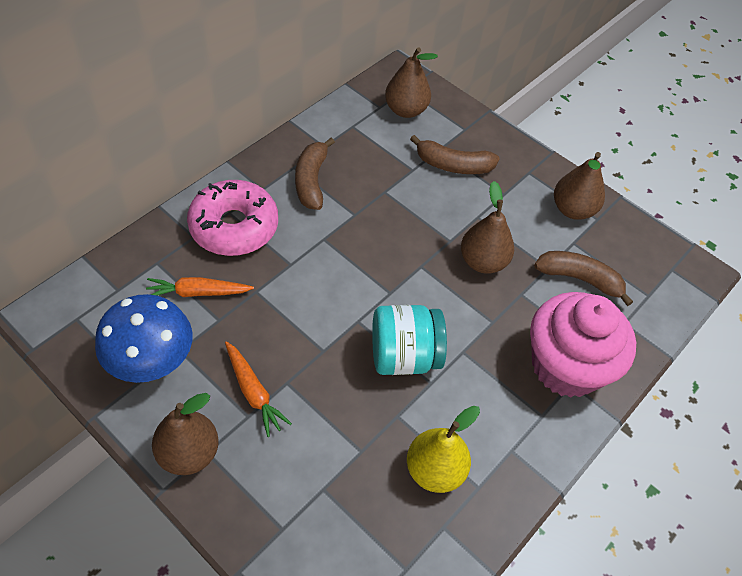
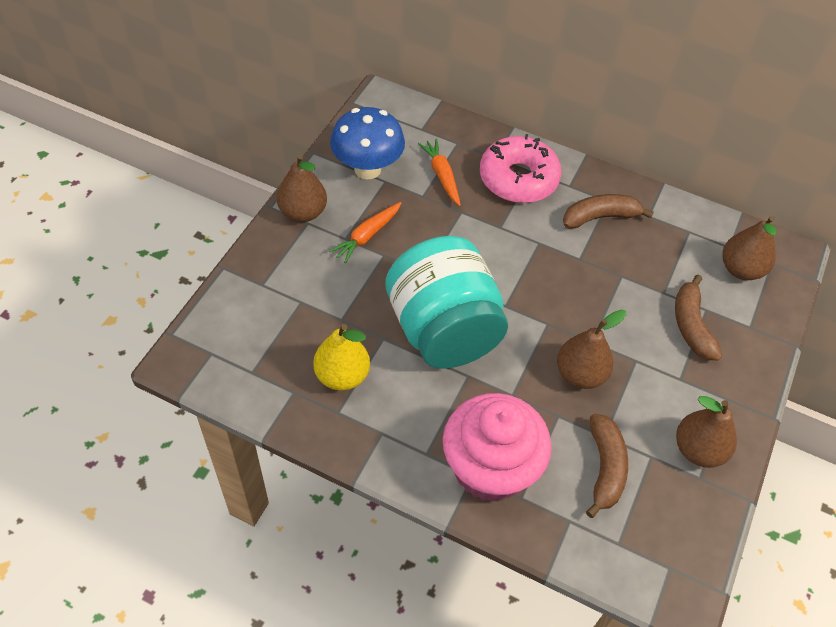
camera: 75 degrees right, 0 degrees up
turquoise jar [372,305,447,375] -> turquoise jar [385,236,508,369], size x1.58

